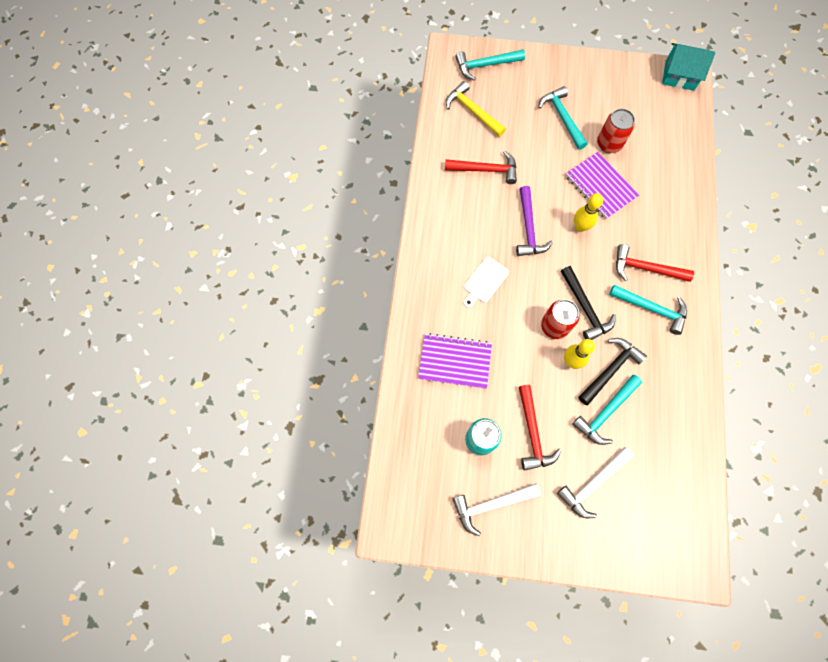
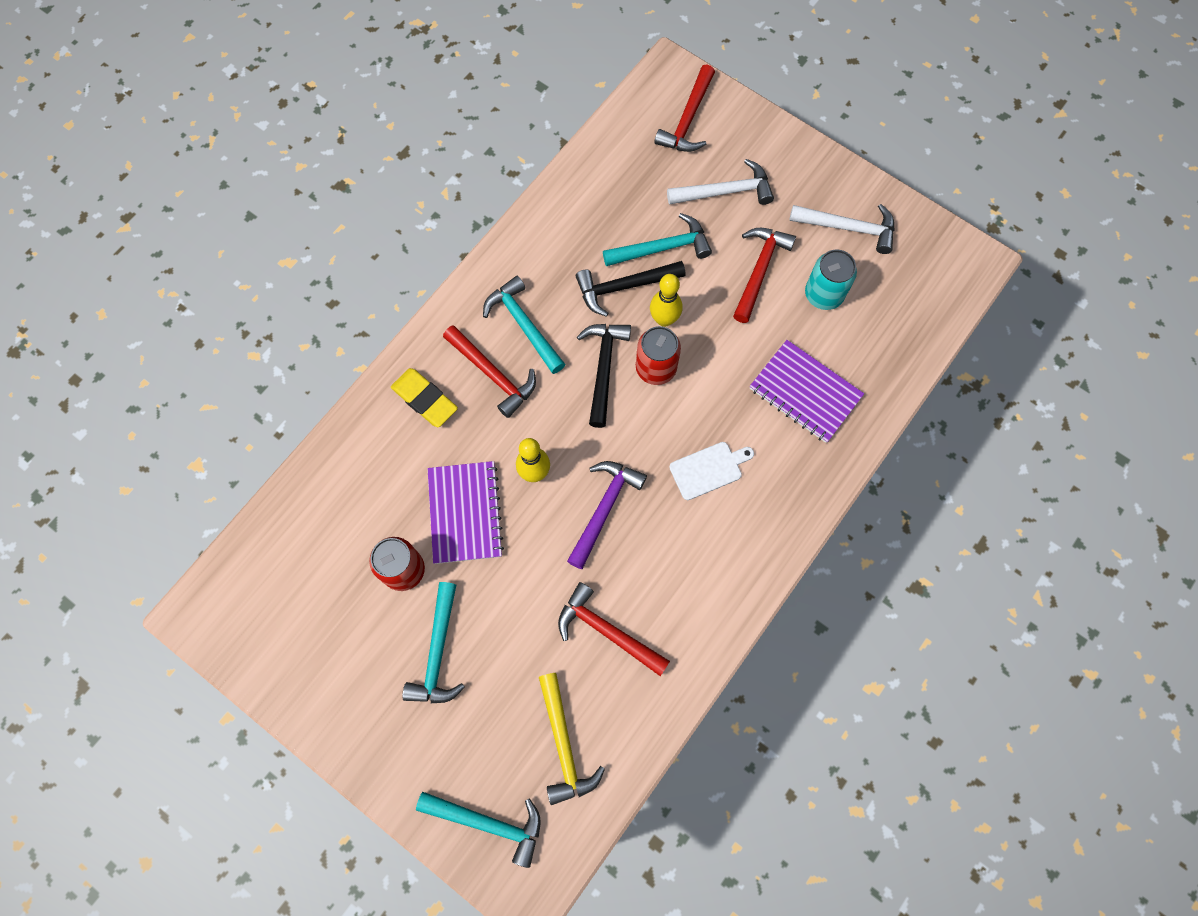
camera: 150 degrees left, 0 degrees up
turquoise house [662,43,715,91] -> none
none -> yellow eraser [391,368,458,427]
none -> red hammer [654,64,715,152]

